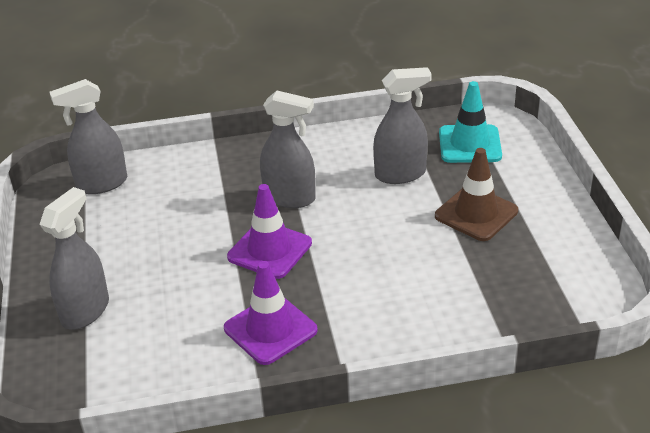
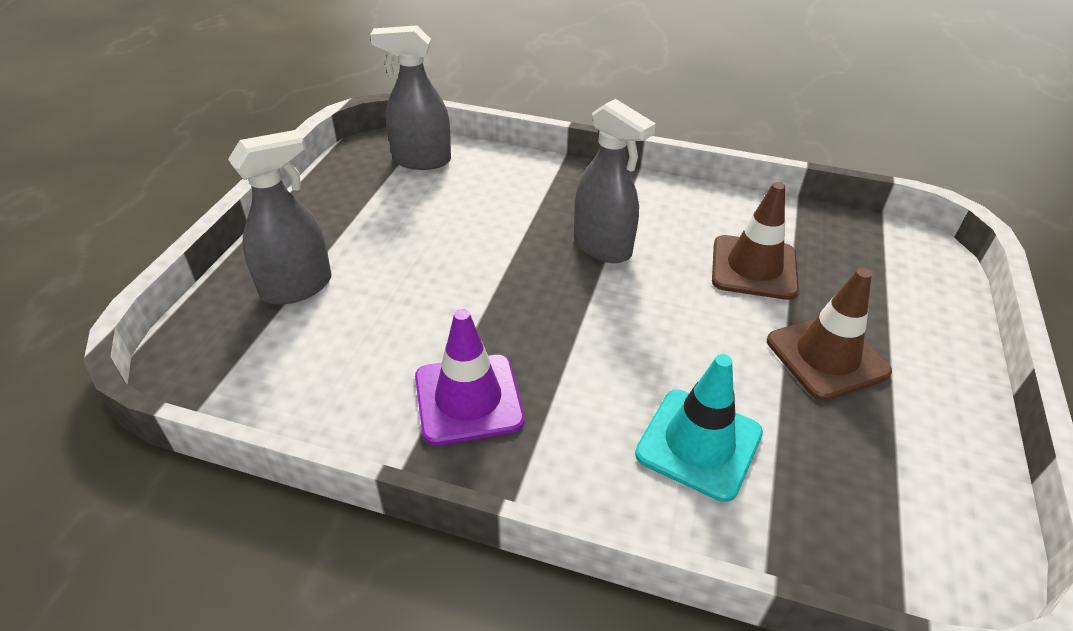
camera: 25 degrees right, 5 degrees up
purple traffic cone [227,184,312,279] -> none
grey spray bottle [373,67,432,184] -> brown traffic cone [712,182,799,300]
turquoise traffic cone [439,81,502,163] -> turquoise traffic cone moved to [635,354,763,502]

